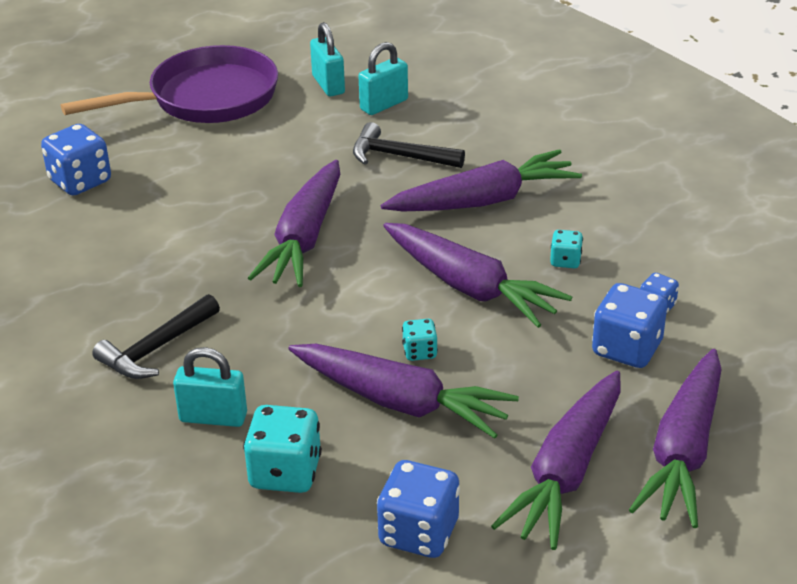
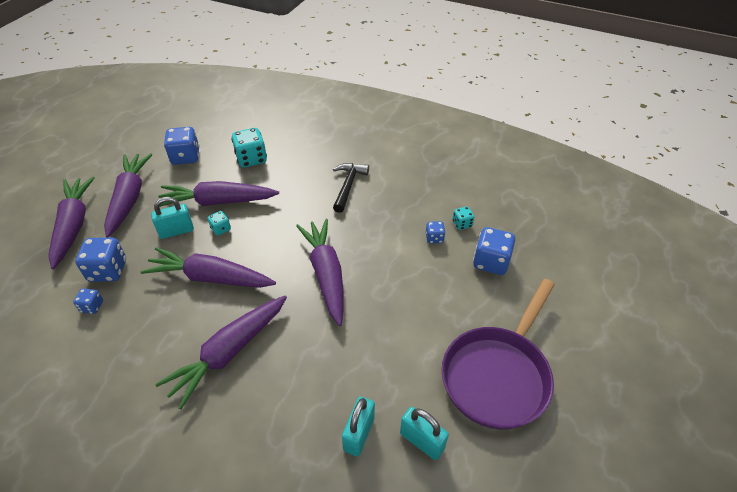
camera: 150 degrees right, 10 degrees up
turquoise padlock [173,347,247,427] -> turquoise padlock moved to [151,197,194,239]
black hammer [353,122,465,168] -> none
turquoise dice [550,230,583,268] -> turquoise dice moved to [453,206,475,230]
none -> blue dice [426,221,446,244]

